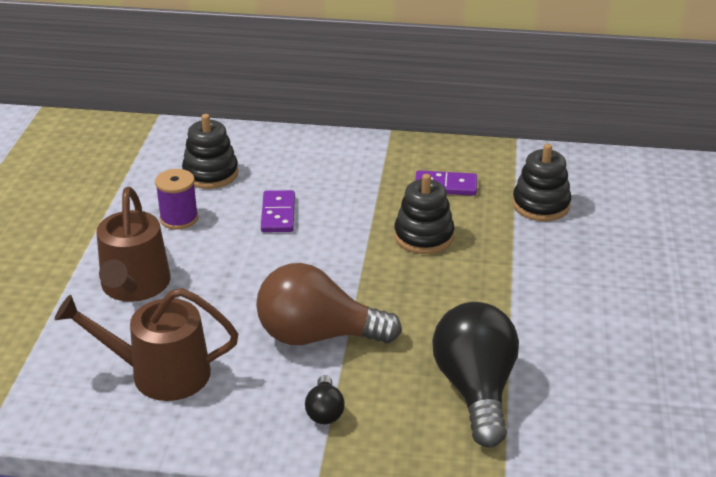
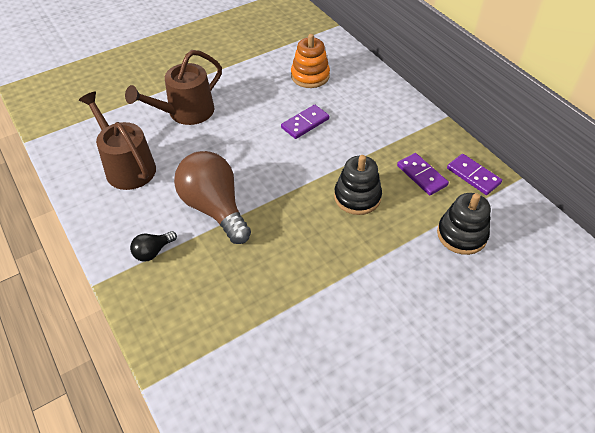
camera: 50 degrees right, 15 degrees up
purple spool [155,169,198,230] -> none
black stacking toy [182,114,238,189] -> orange stacking toy [291,34,330,88]
black light bulb [432,302,519,447] -> none
none -> purple domino [447,154,502,195]

